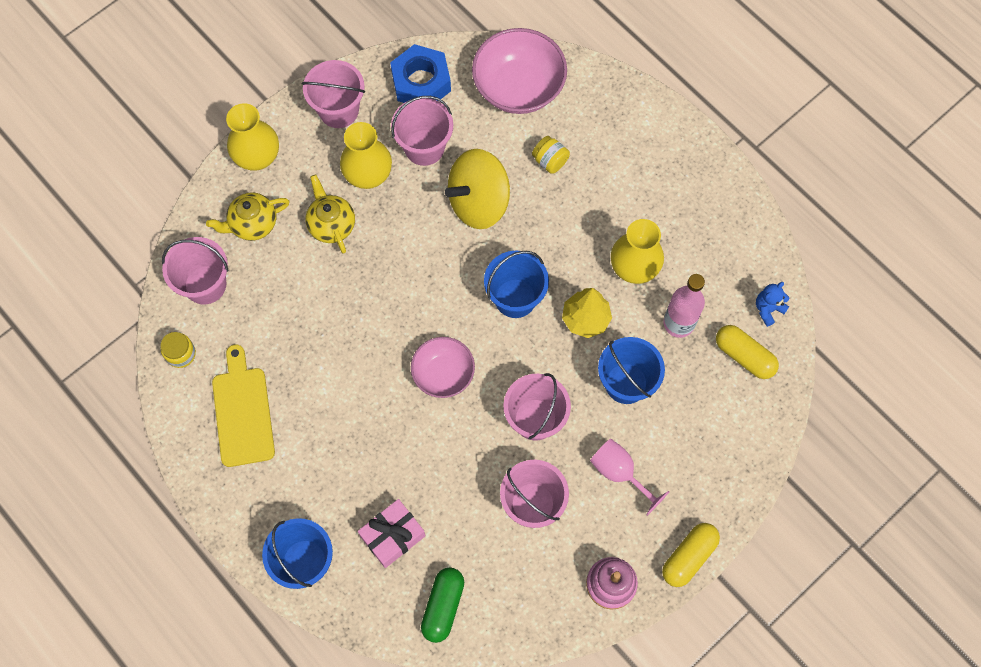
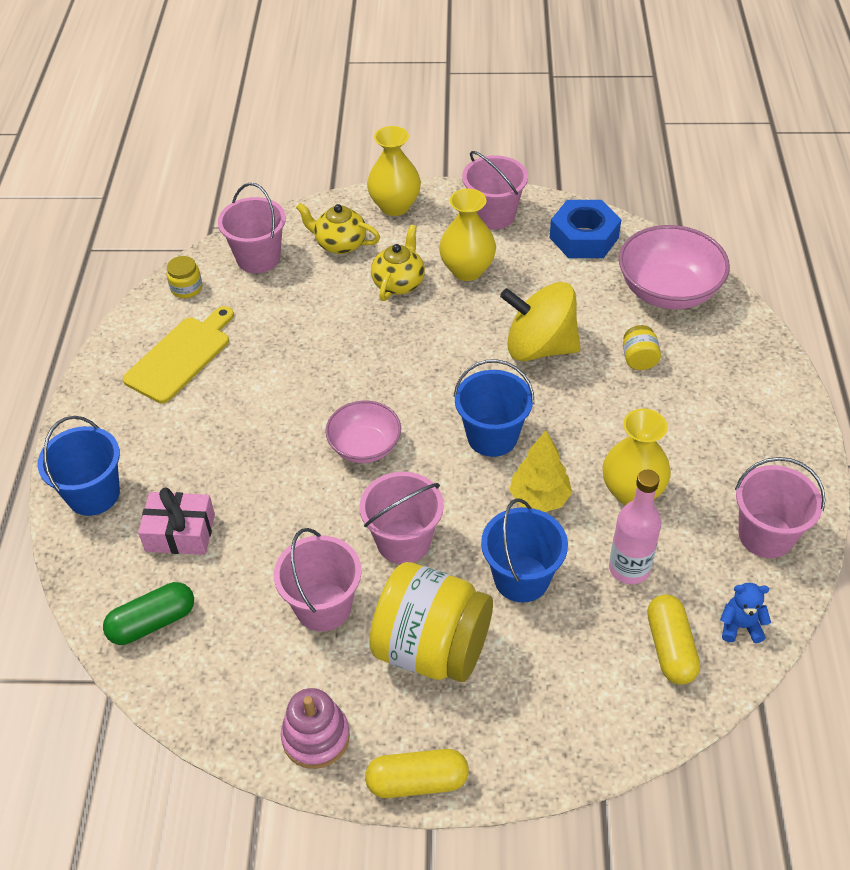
camera: 45 degrees right, 20 degrees down
pink bucket [391,96,453,166] -> pink bucket moved to [735,457,825,558]
pink goblet [590,439,669,516] -> yellow jar [369,562,493,682]

